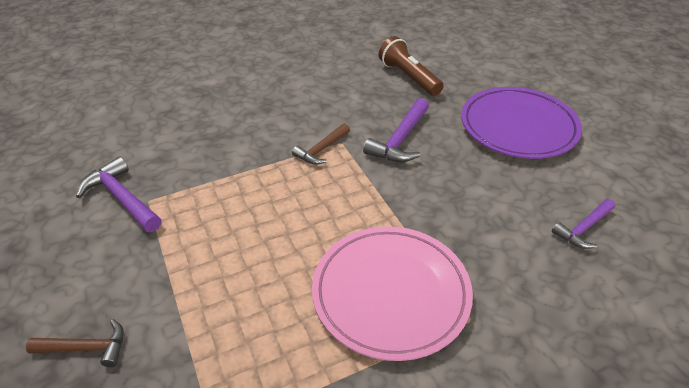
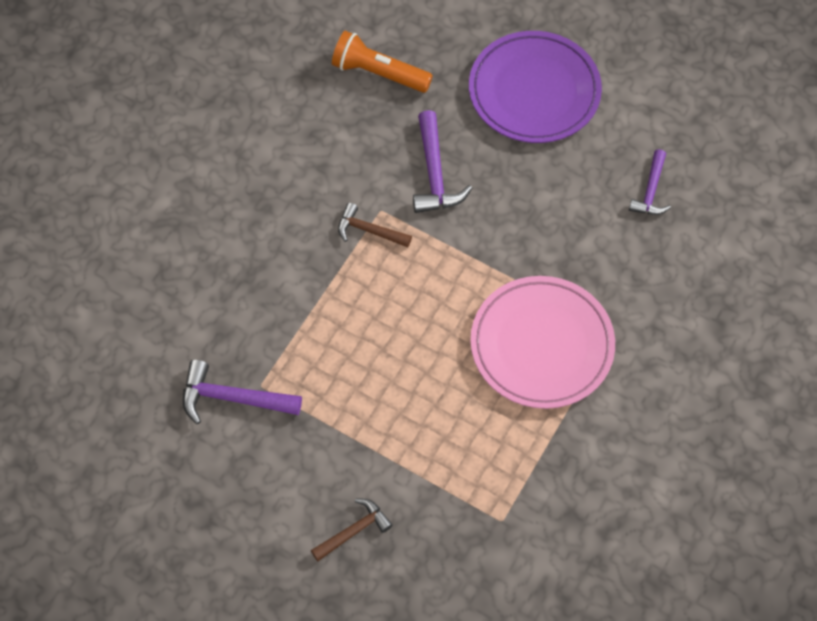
camera: 35 degrees left, 20 degrees up
brown hammer [292,123,350,165] -> brown hammer turned 105 degrees clockwise [338,203,412,247]
brown flashlight [379,36,444,96] -> orange flashlight [332,31,433,93]

